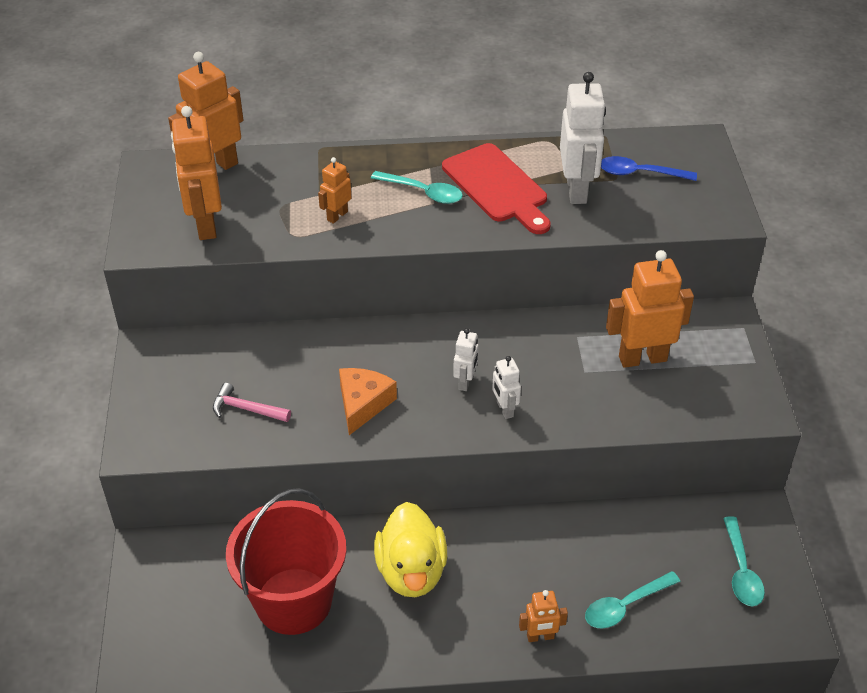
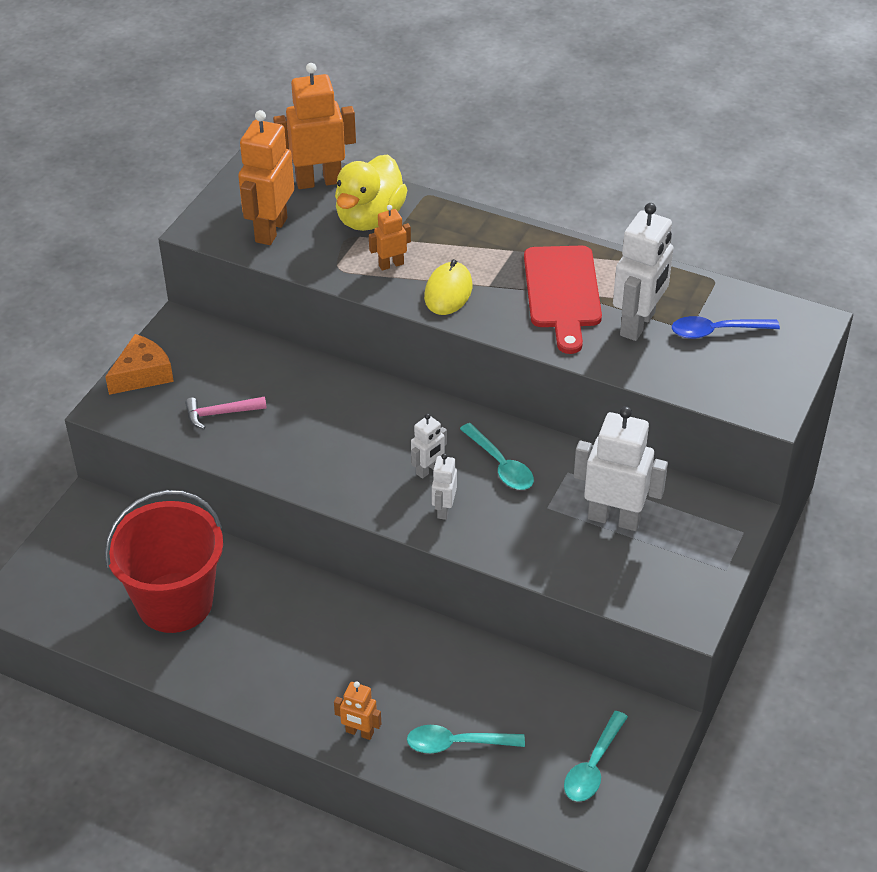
camera: 30 degrees right, 0 degrees up
pink hammer [213,383,291,422] -> pink hammer turned 60 degrees counterclockwise [185,396,267,429]
orange cheese [339,368,397,435] -> orange cheese moved to [105,334,174,395]
turquoise spoon [371,171,463,204] -> turquoise spoon moved to [460,423,534,490]
yellow duck [374,502,447,597] -> yellow duck moved to [335,155,407,231]
blue spoon [601,156,697,181] -> blue spoon turned 45 degrees counterclockwise [672,316,780,339]
orange robot [606,250,694,368] -> white robot [574,406,668,531]
none -> yellow mouse [424,259,472,315]

